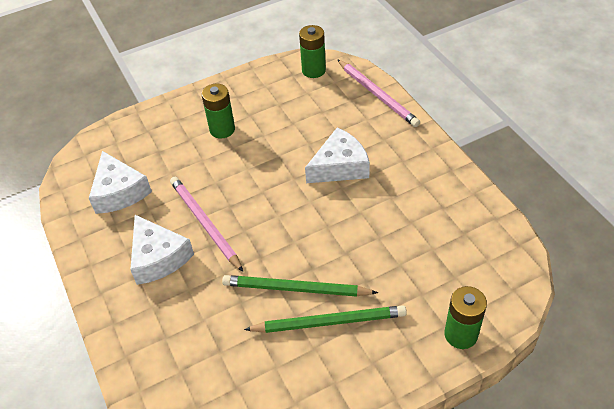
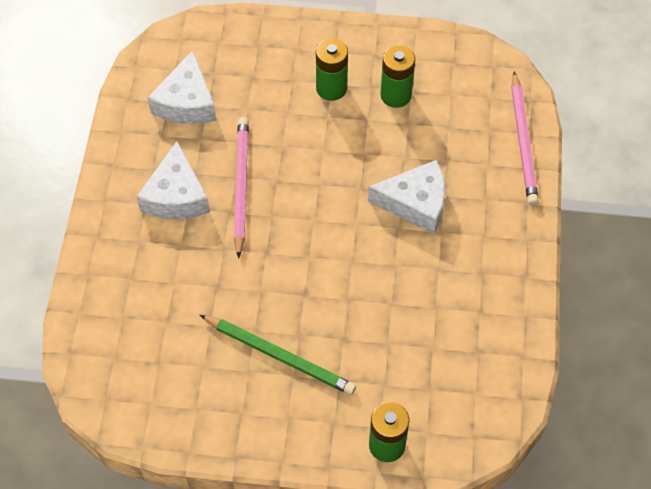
camera: 30 degrees right, 10 degrees up
green pencil [222,275,378,297] -> none
green battery [299,25,326,78] -> green battery moved to [381,45,415,108]

